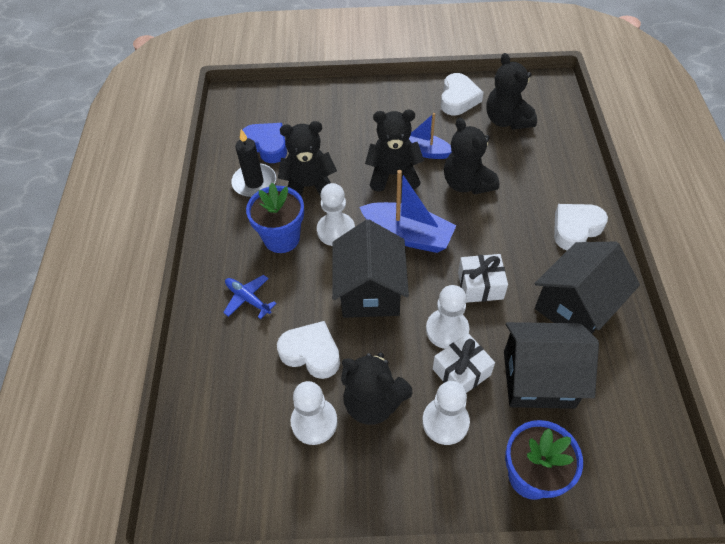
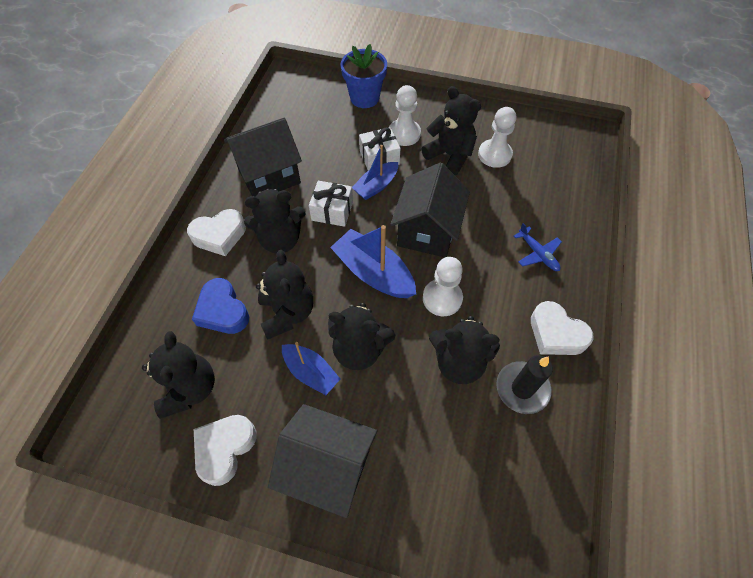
camera: 165 degrees left, 5 degrees up
blue heart [243,123,287,163] -> blue heart moved to [192,278,249,334]
blue flower pot [246,183,304,253] -> none
white heart [277,321,340,379] -> white heart moved to [531,301,593,355]
white pawn [426,285,470,349] -> blue boat [352,145,398,200]
black house [504,322,599,409] -> black house moved to [268,404,377,518]
none -> black teddy bear [244,189,306,254]

